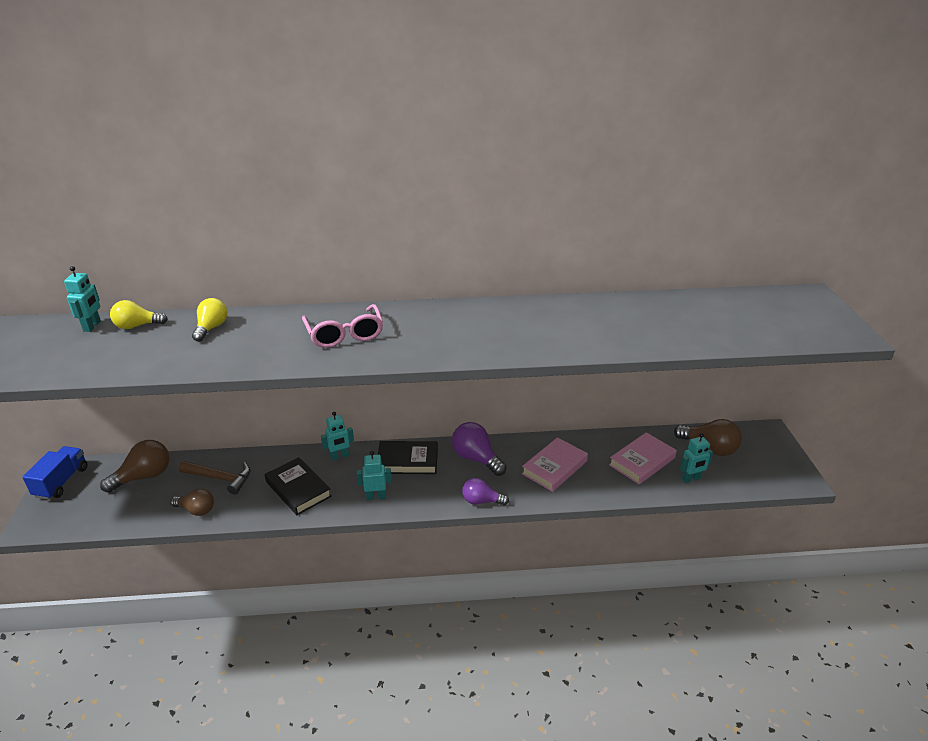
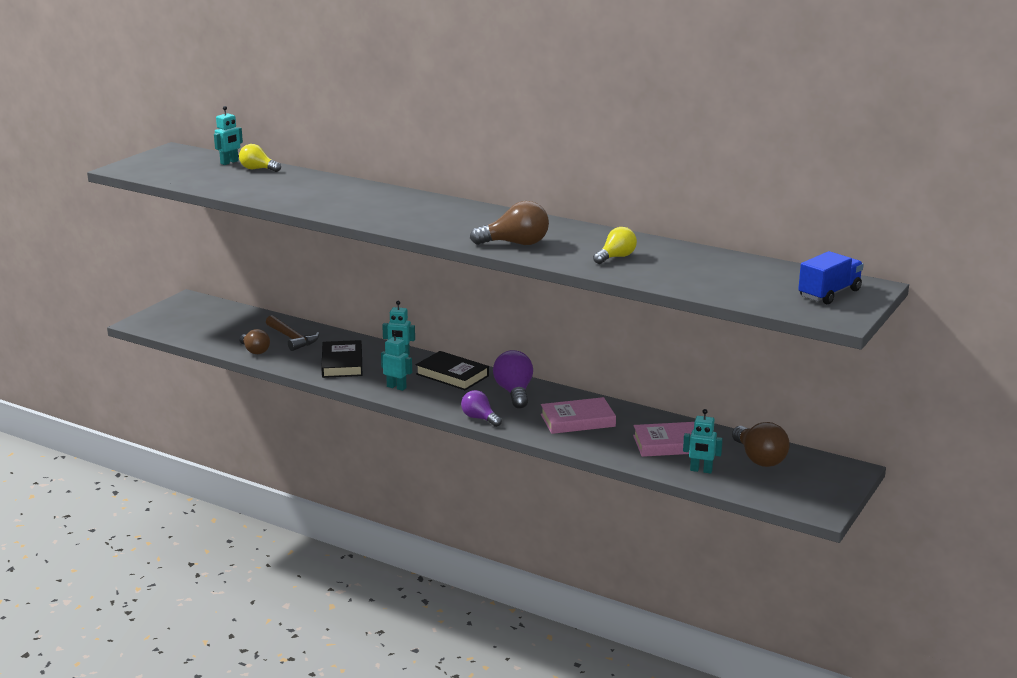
camera: 35 degrees right, 10 degrees down
blue truck [23,446,87,500] -> blue truck moved to [798,251,864,304]
brown light bulb [100,440,170,493] -> brown light bulb moved to [470,201,549,245]
yellow light bulb [192,298,227,341] -> yellow light bulb moved to [593,227,637,264]
pink glasses [302,304,383,348] -> none

